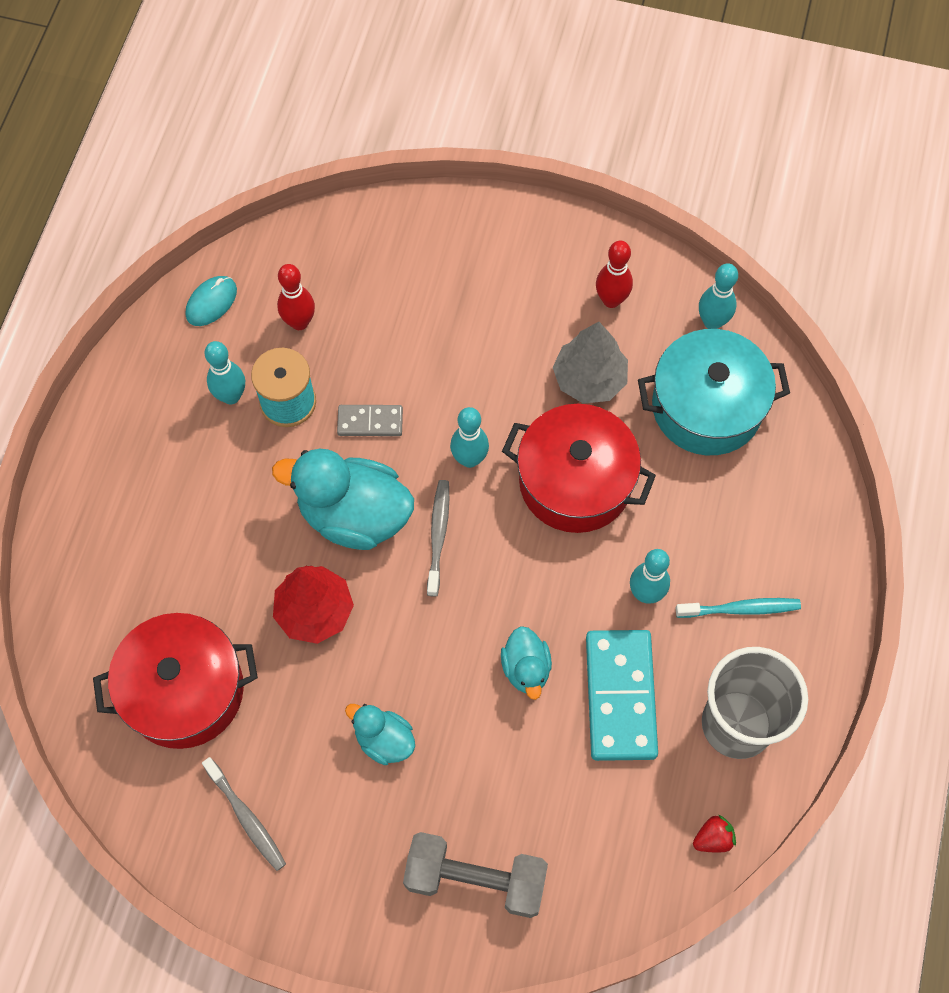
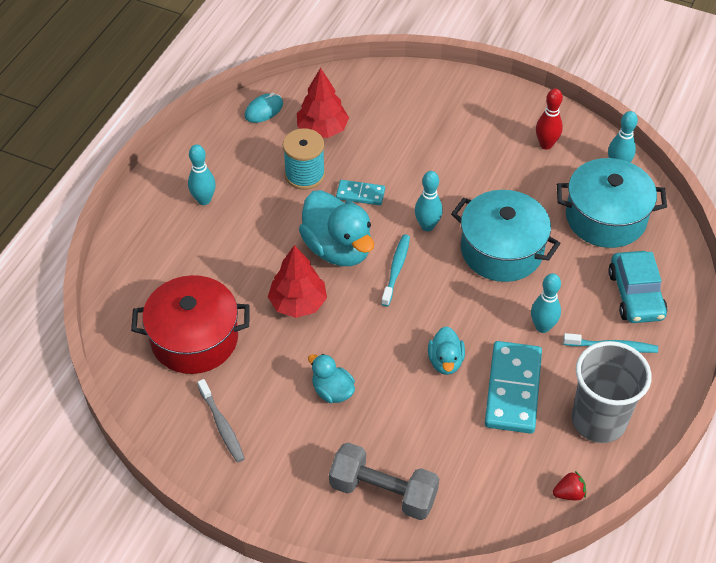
camera: 10 degrees right, 15 degrees down
turquoise bowling pin [205,341,245,404] -> turquoise bowling pin moved to [188,144,216,205]
turquoise duck [272,449,414,550] -> turquoise duck turned 150 degrees counterclockwise [299,190,374,266]
red bowling pin [277,264,315,330] -> red tree [297,68,349,138]
grey domino [337,405,403,436] -> turquoise domino [336,180,385,205]
grey toothbrush [427,480,449,597] -> turquoise toothbrush [381,234,410,306]
red pot [502,404,656,533] -> turquoise pot [451,190,561,282]
grey tree [553,322,628,404] -> none
none -> turquoise car [608,251,668,323]

